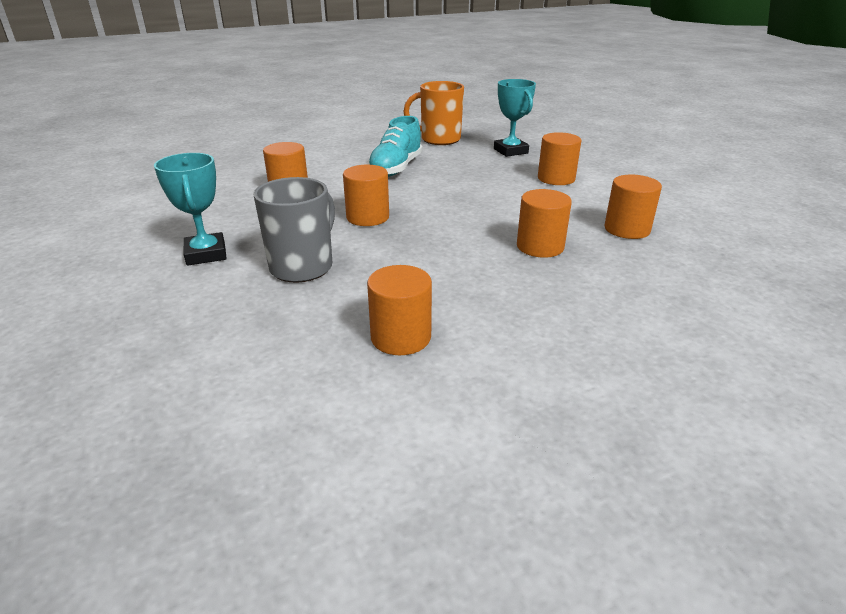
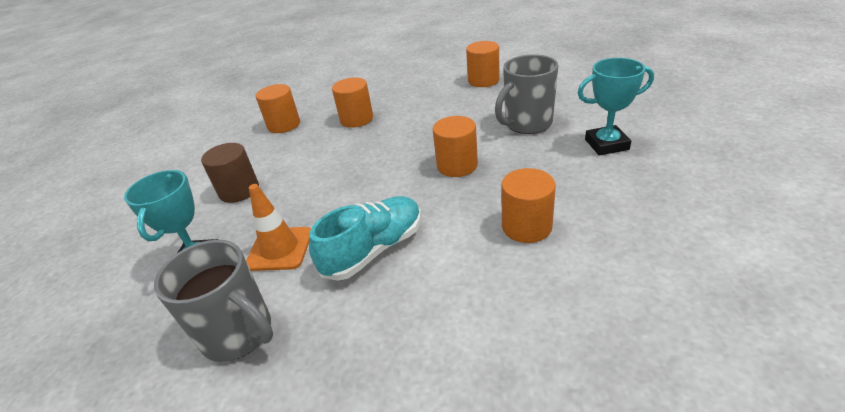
camera: 150 degrees left, 5 degrees up
turquoise trophy [154,153,227,266] -> turquoise trophy turned 75 degrees clockwise [578,58,654,156]
orange mug [403,81,464,145] -> grey mug [154,240,273,362]
orange cylinder [538,132,582,185] -> brown cylinder [201,143,259,203]
none -> orange traffic cone [246,184,311,271]

